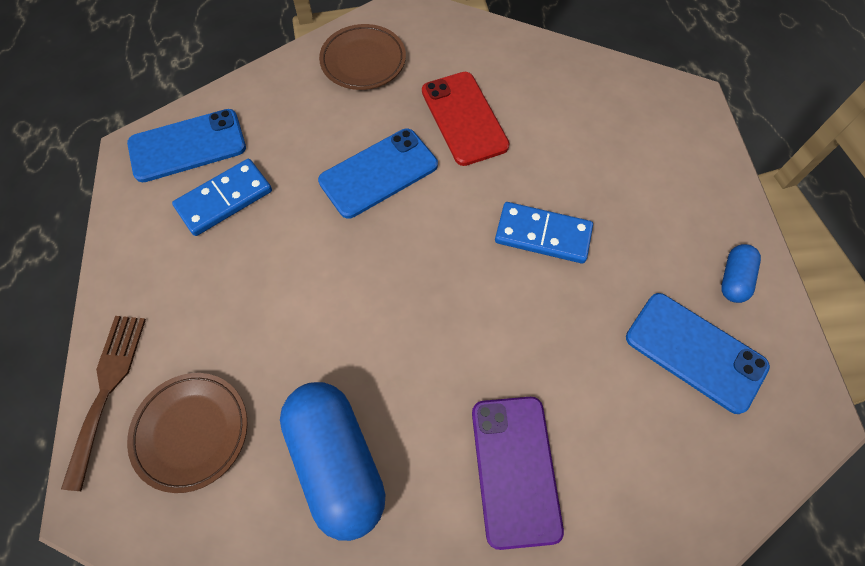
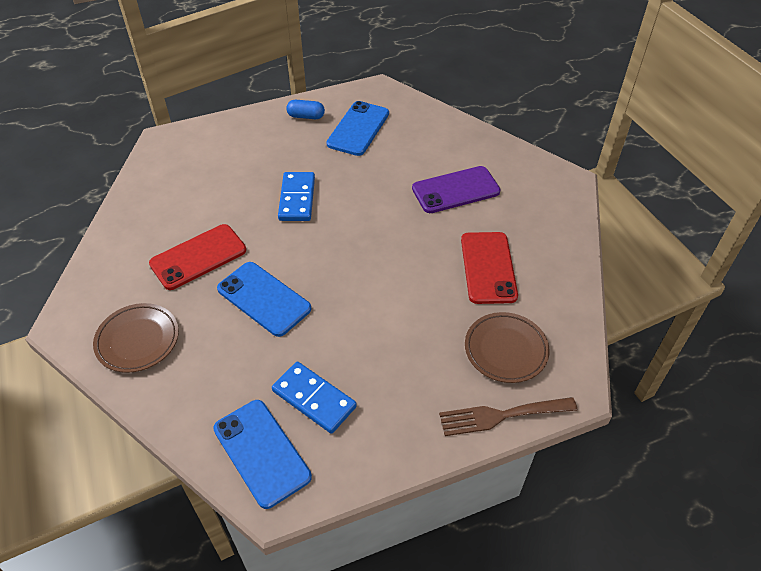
camera: 105 degrees left, 15 degrees down
blue capsule [280,382,385,541] -> red phone [461,232,518,304]

